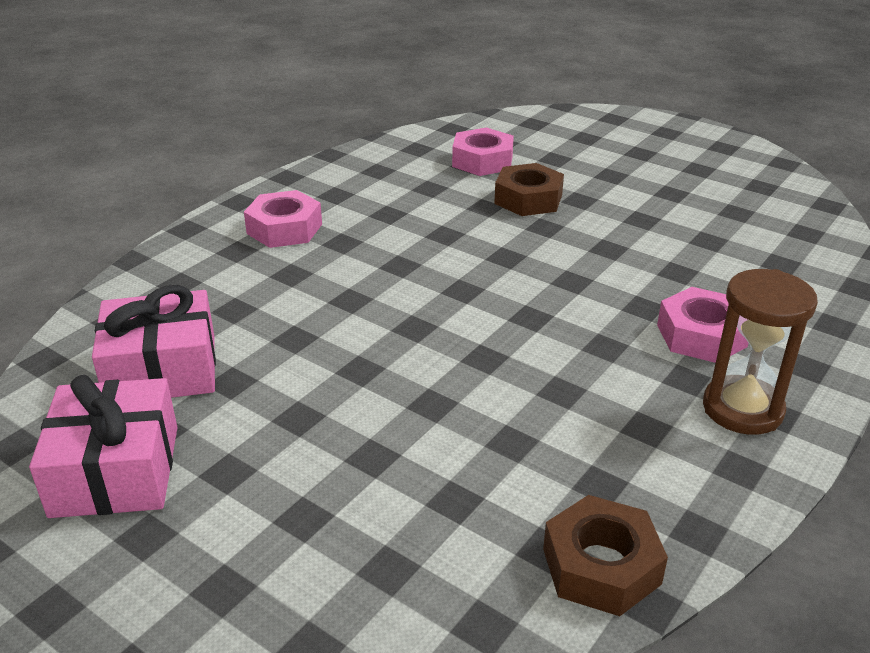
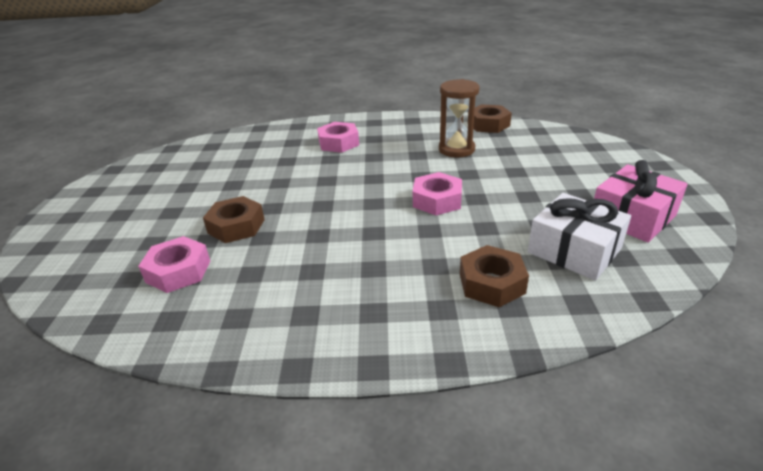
camera: 125 degrees left, 0 degrees up
pink gift [92,285,216,398] -> white gift [528,193,631,280]
pink nut [244,190,322,248] -> pink nut moved to [413,172,462,215]
brown hourglass [703,269,818,435] -> brown hourglass moved to [439,79,479,158]
none -> brown nut [460,245,529,307]

